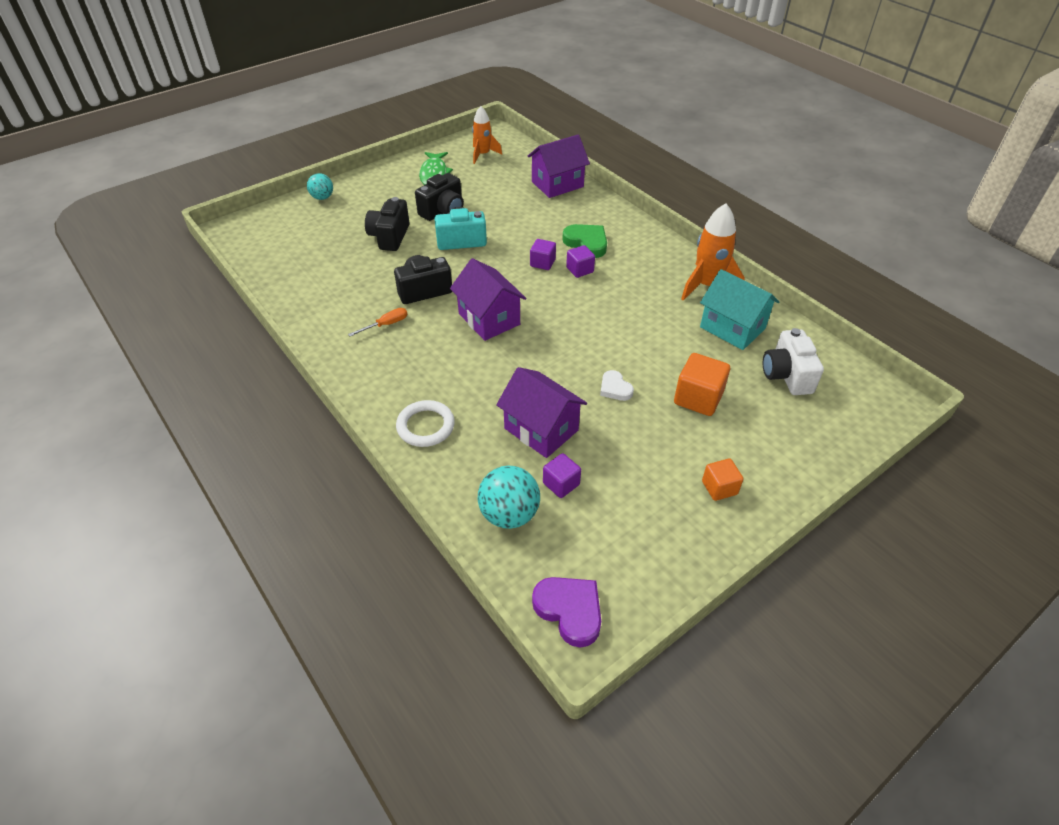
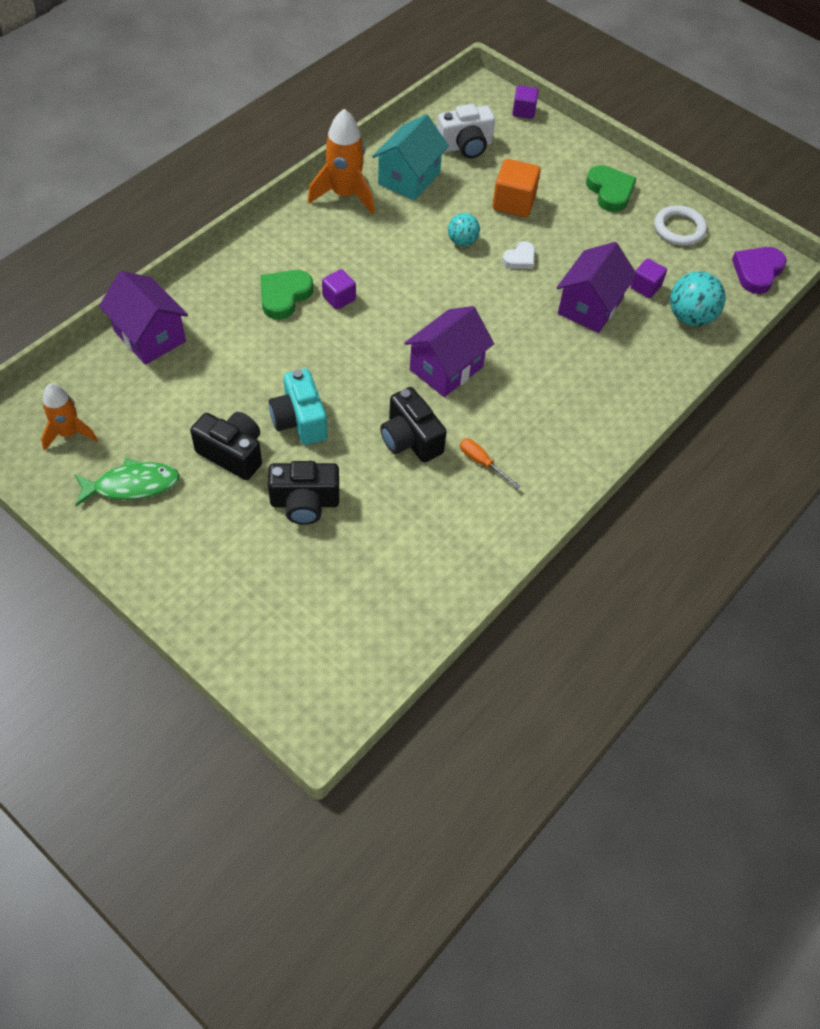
camera: 105 degrees left, 10 degrees up
turquoise ball [307,173,333,200] -> turquoise ball moved to [448,213,480,246]
white ring [396,400,455,447] -> white ring moved to [654,205,707,246]
purple cube [530,239,556,270] -> purple cube moved to [512,85,538,119]
orange cube [702,459,744,501] -> green heart [586,165,637,212]

